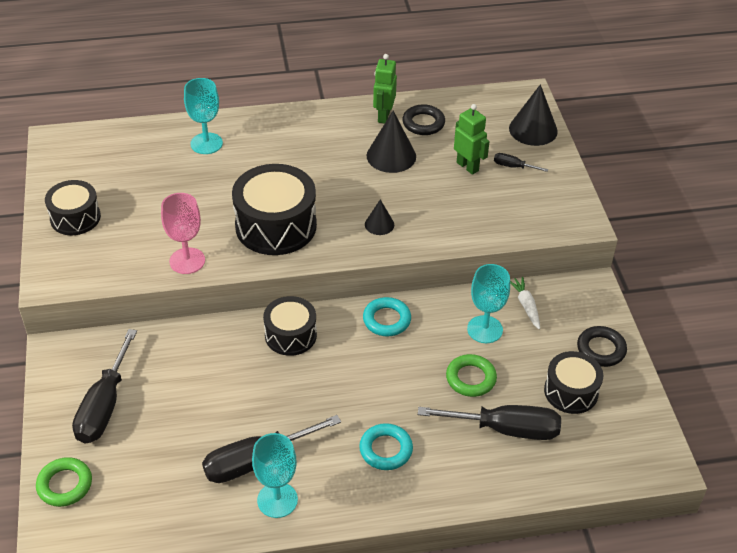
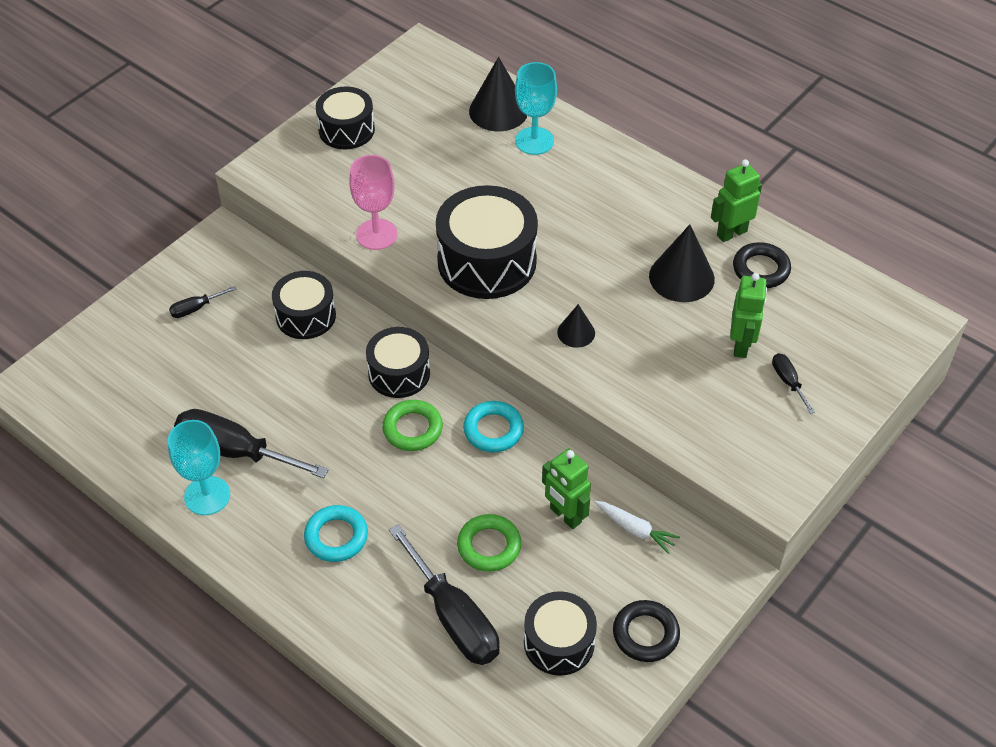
camera: 50 degrees right, 5 degrees up
green ring [36,457,92,507] -> green ring moved to [382,400,443,451]
black screwdriver [72,329,137,444] -> black screwdriver [169,286,237,318], size x0.46
turquoise goblet [467,264,510,343] -> green robot [542,449,591,529]
black cone [509,84,558,146] -> black cone moved to [469,57,527,131]
white carrot [510,277,540,330] -> white carrot turned 90 degrees clockwise [594,501,680,554]
none -> black drum [272,271,336,339]

